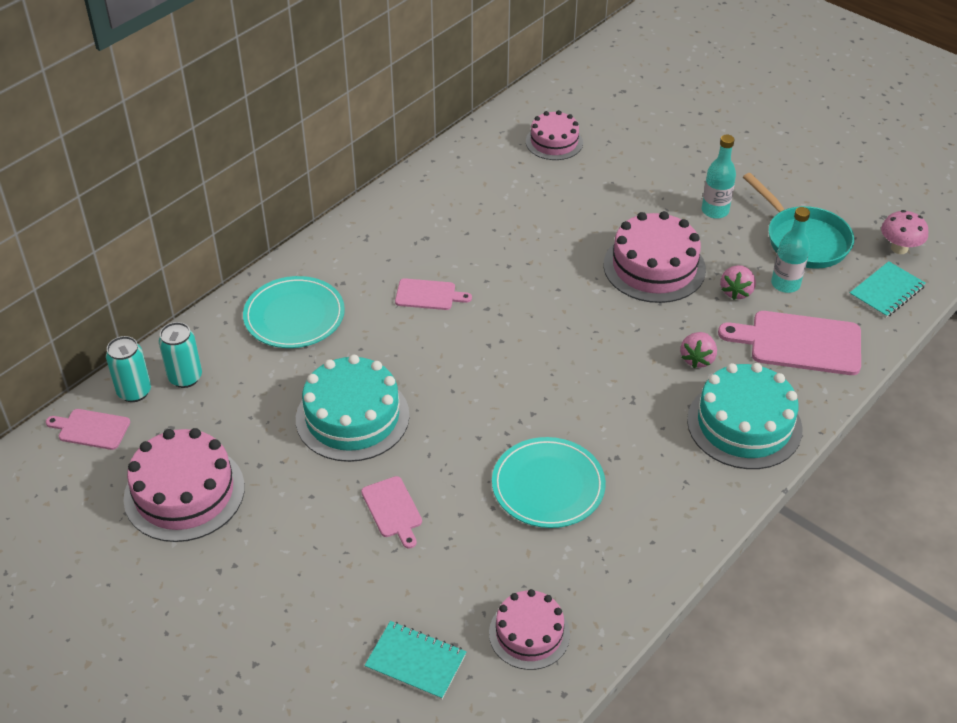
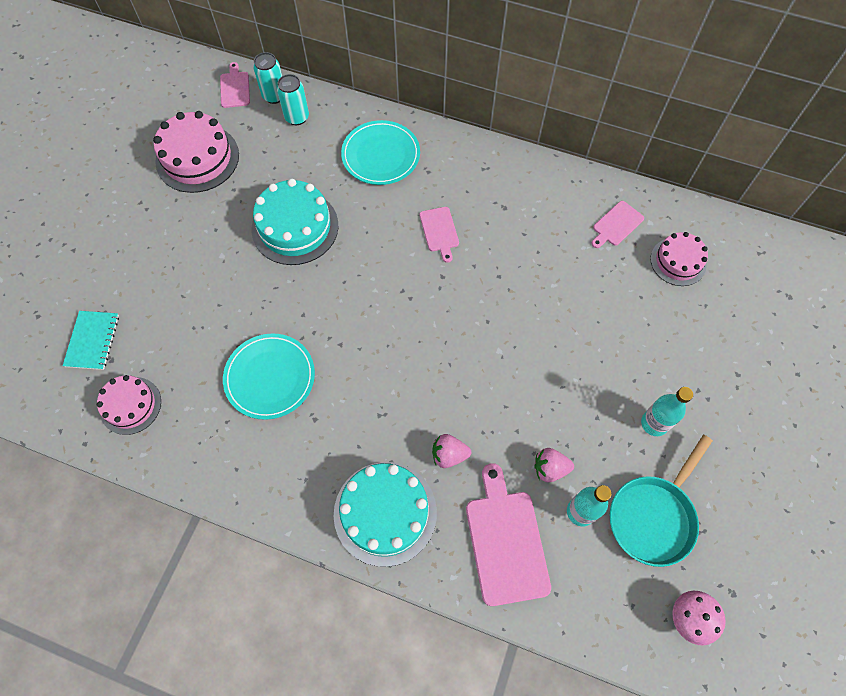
camera: 70 degrees right, 20 degrees up
pink cutting board [361,476,422,549] -> pink cutting board moved to [591,201,644,248]
pink cake [604,211,706,303] -> none
turquoise notebook [849,261,926,318] -> none

